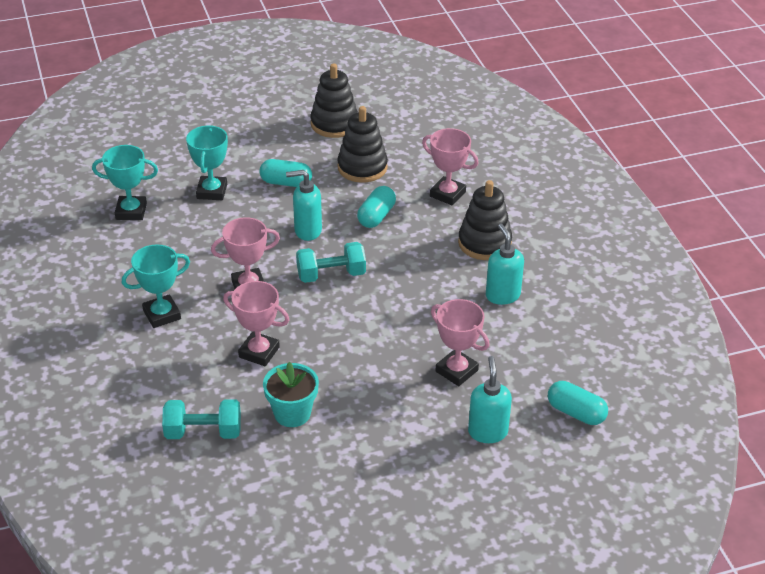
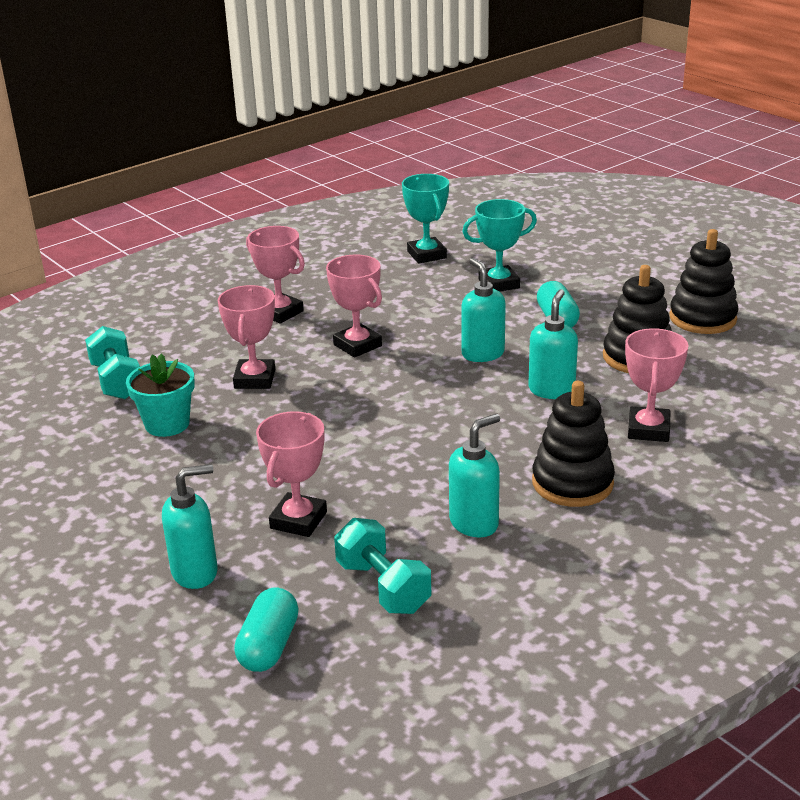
camera: 70 degrees right, 10 degrees down
turquoise trophy [122,244,190,328] -> pink trophy [246,226,305,324]
turquoise dumbbell [296,242,366,283] -> turquoise dumbbell moved to [334,518,431,614]
turquoise capsule [357,186,396,228] -> turquoise soap dispenser [528,289,578,399]

